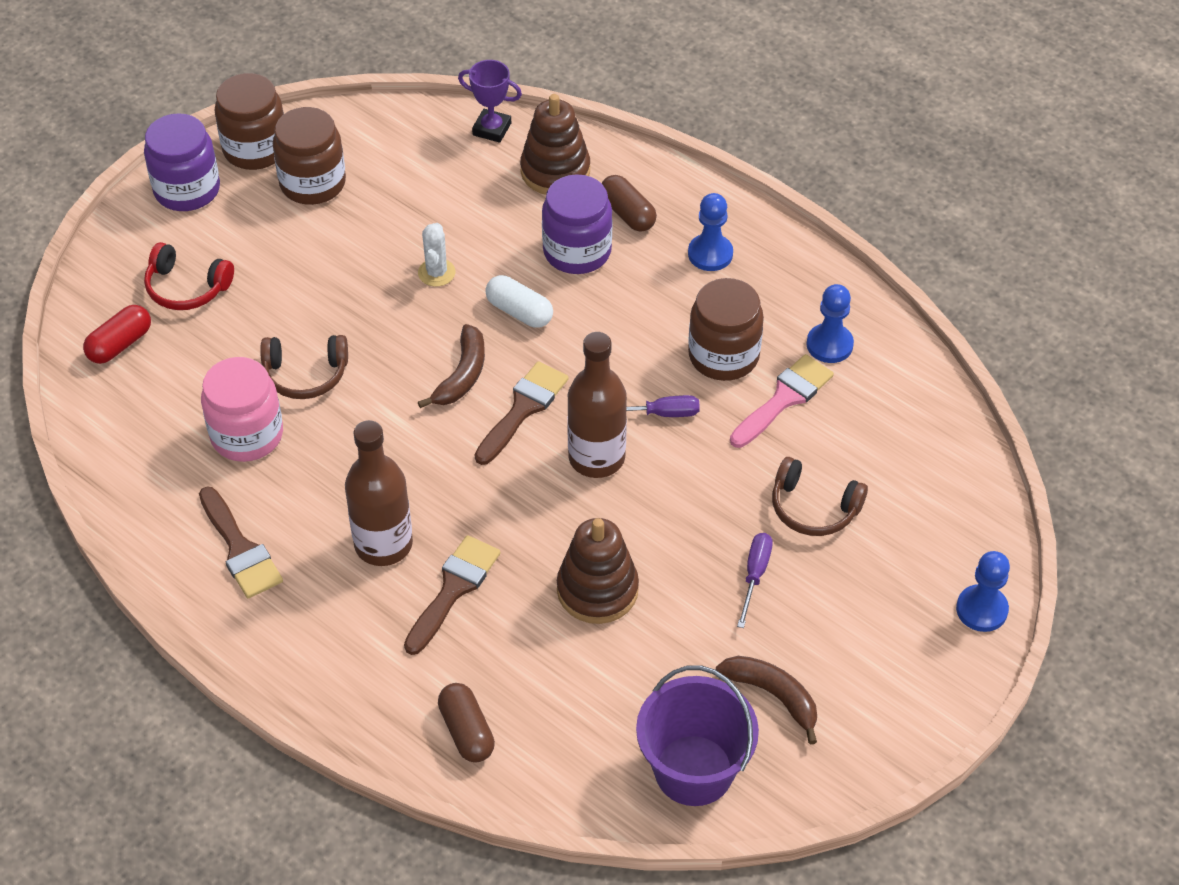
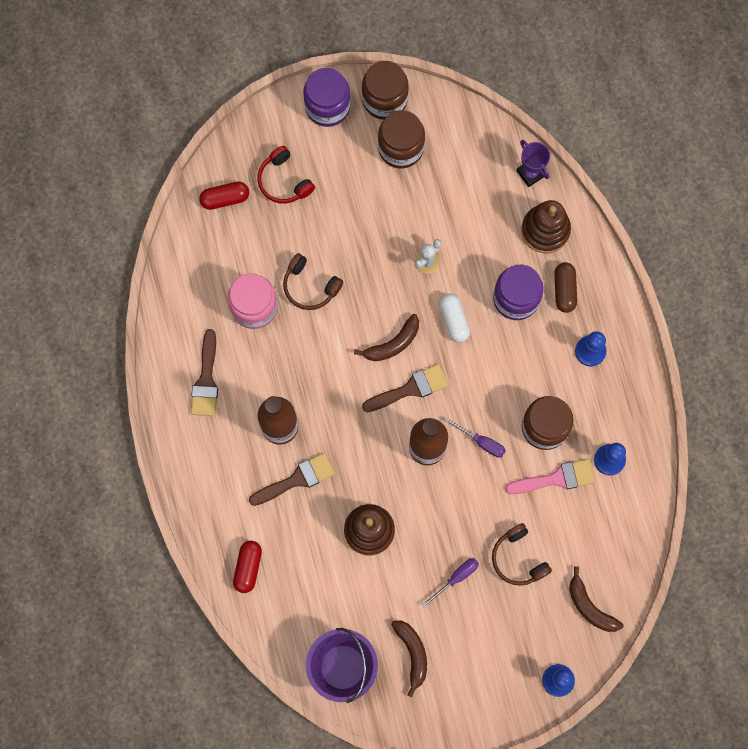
camera: 35 degrees right, 25 degrees up
brown capsule [438,683,495,763] -> red capsule [233,541,262,593]
none -> brown banana [569,566,623,632]

